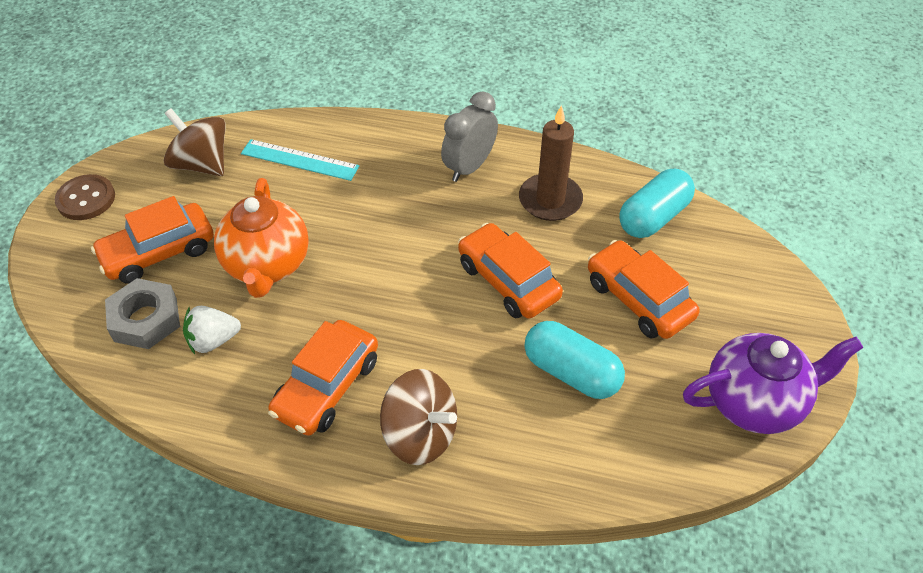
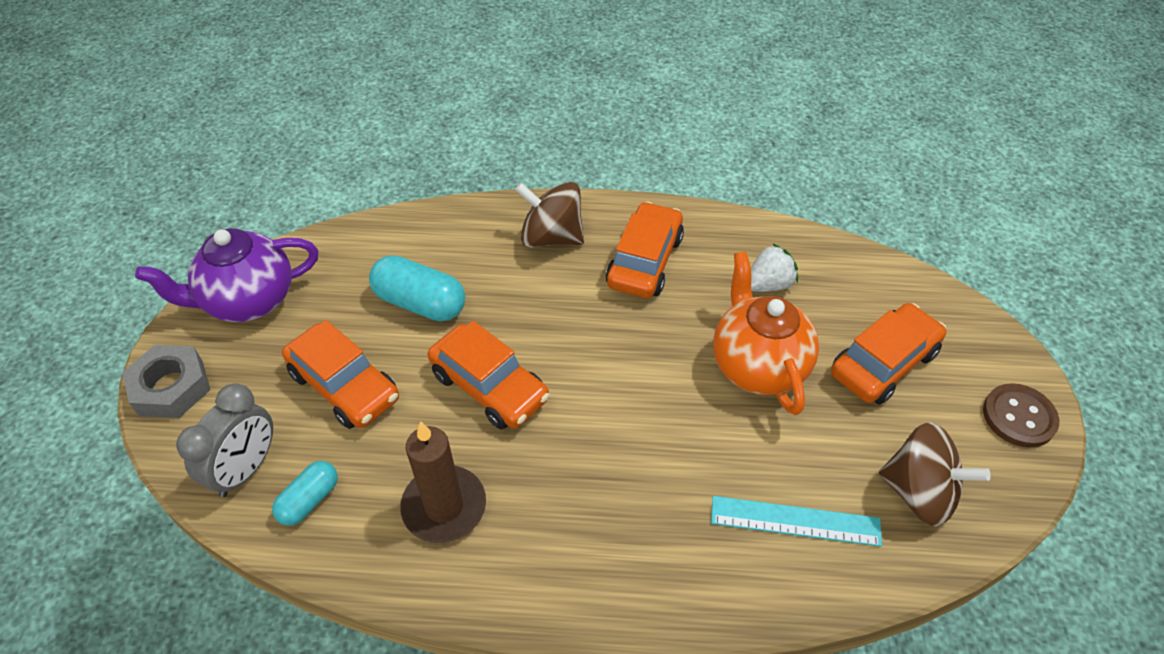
camera: 170 degrees right, 0 degrees up
grey nut [105,278,180,349] -> grey nut moved to [122,345,211,418]
grey clock [441,91,498,182] -> grey clock moved to [176,383,273,497]
turquoise capsule [619,169,695,238] -> turquoise capsule [272,461,338,526], size x0.61

